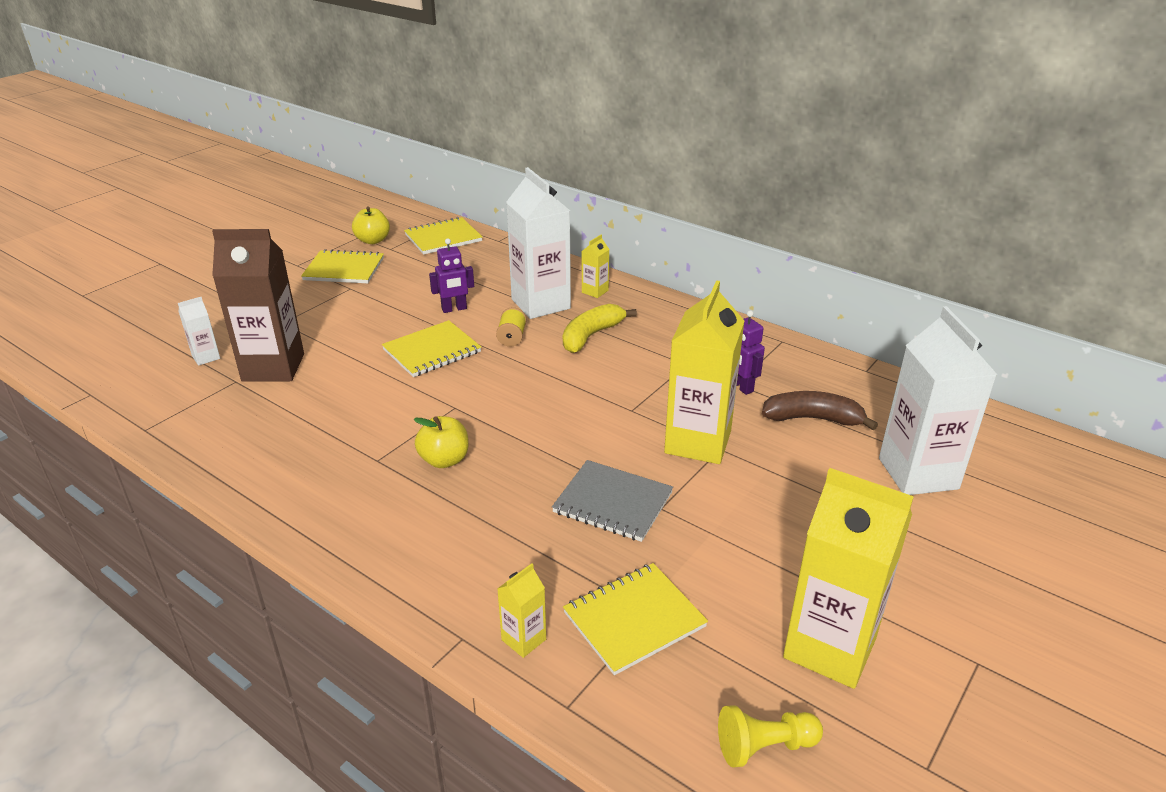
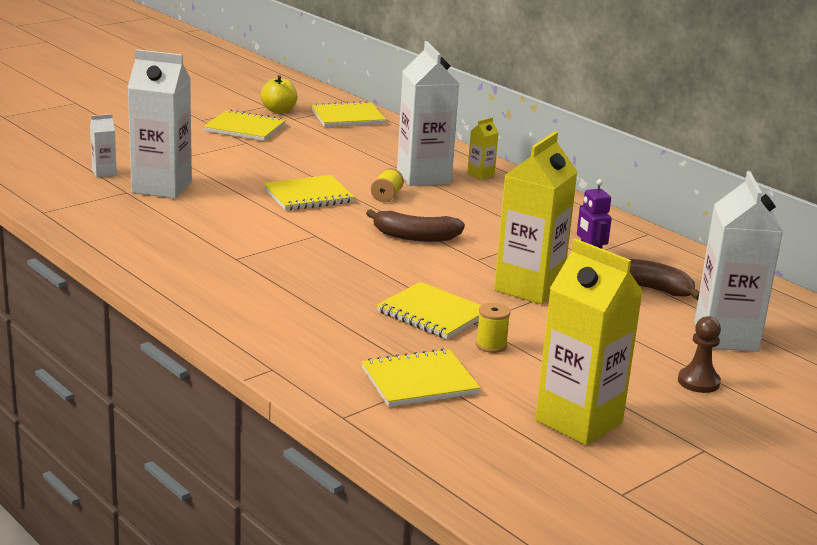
camera: 10 degrees right, 10 degrees down
brown carton [212,229,304,382] -> white carton [127,49,192,199]
yellow apple [413,416,469,468] -> none
purple robot [429,239,474,313] -> none
yellow carton [497,563,546,658] -> none
grey notebook [552,460,673,542] -> yellow notebook [377,282,481,339]
yellow banana [563,304,637,353] -> none
yellow pawn [718,705,823,767] -> none
none -> brown banana [366,209,465,242]
none -> yellow spool [476,303,511,353]
none -> brown pawn [678,316,721,393]

